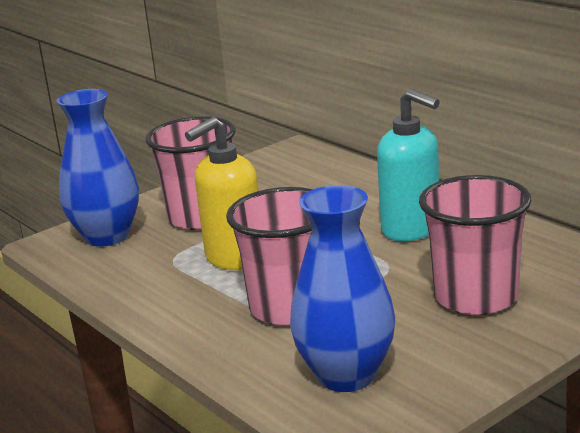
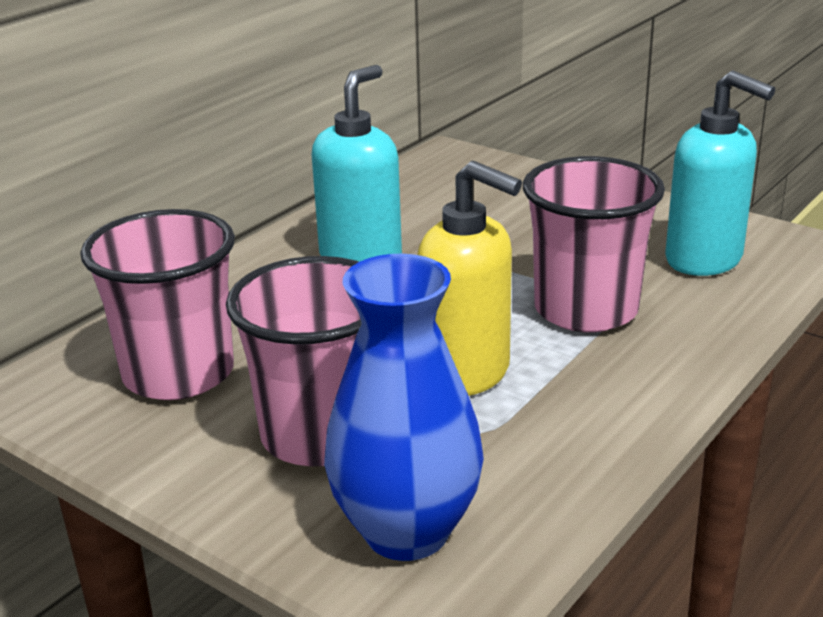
camera: 105 degrees left, 5 degrees up
blue vase [290,185,395,392] -> turquoise soap dispenser [665,70,775,276]
pink cup [419,175,532,315] -> pink cup moved to [80,209,235,400]

